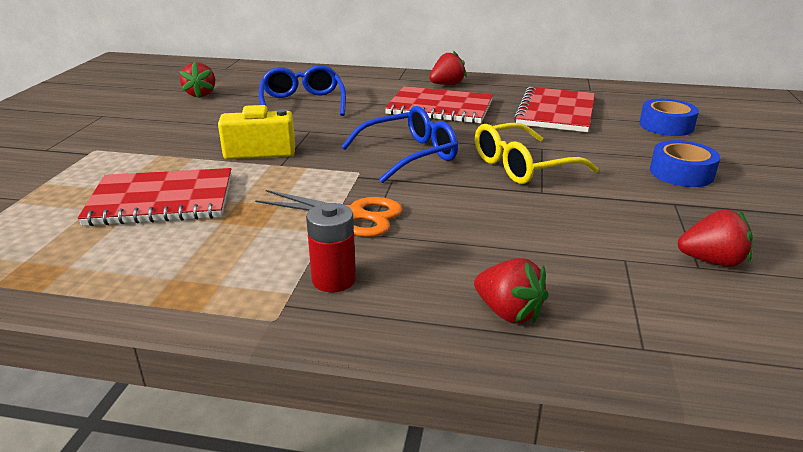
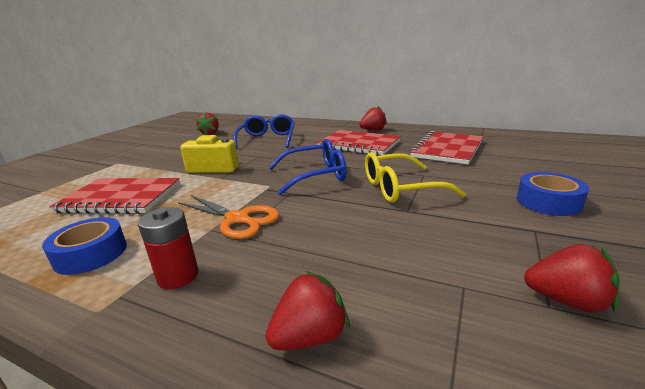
camera: 15 degrees right, 5 degrees down
red strawberry [474,258,549,323] -> red strawberry turned 90 degrees counterclockwise [266,271,350,350]
blue tape [639,99,699,136] -> blue tape moved to [42,217,127,275]

